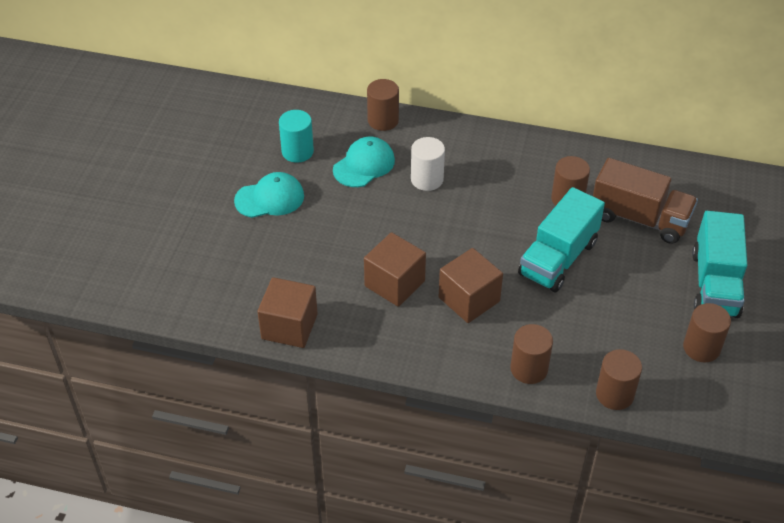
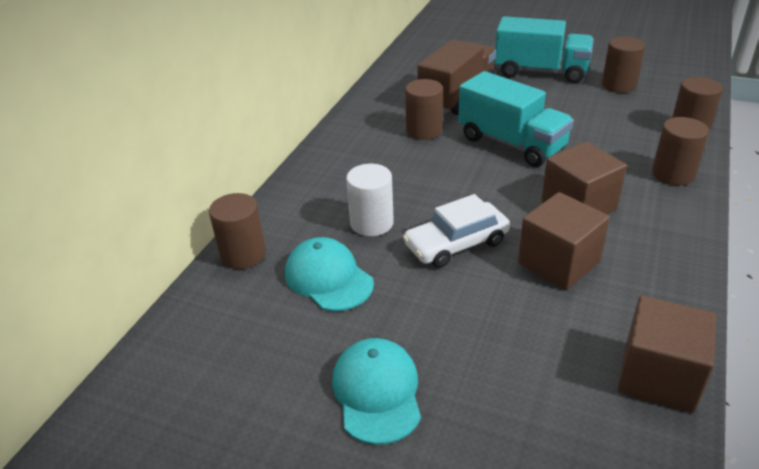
camera: 80 degrees left, 10 degrees down
turquoise cylinder [279,110,314,163] -> none
none -> white car [403,194,510,268]

